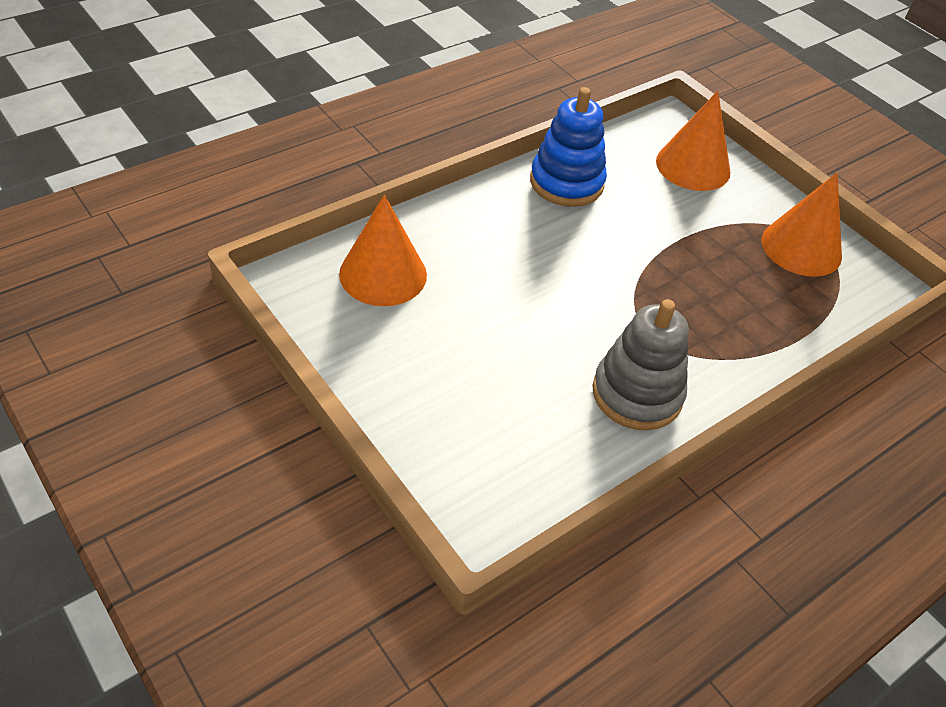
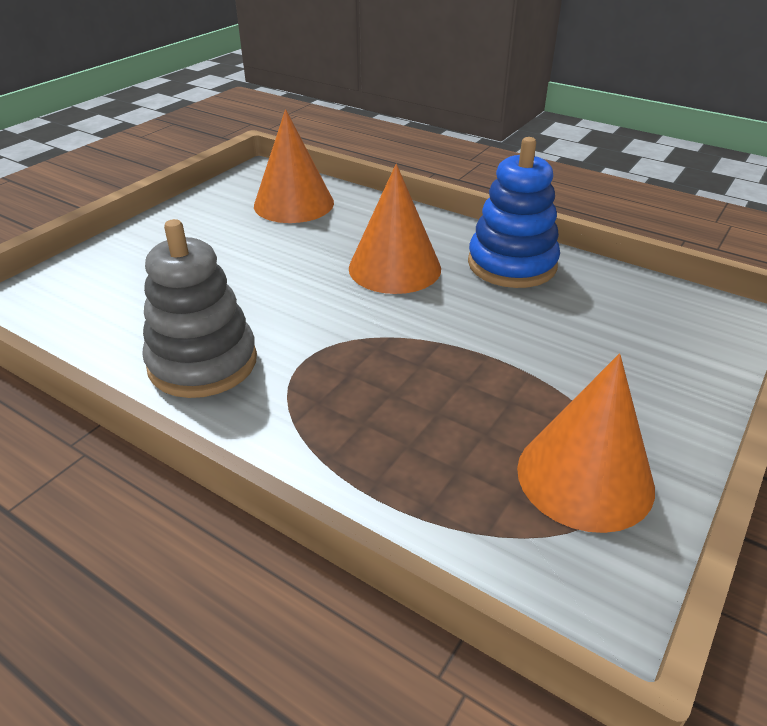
camera: 75 degrees right, 10 degrees down
orange cone [656,91,731,191] -> orange cone moved to [349,164,441,294]

